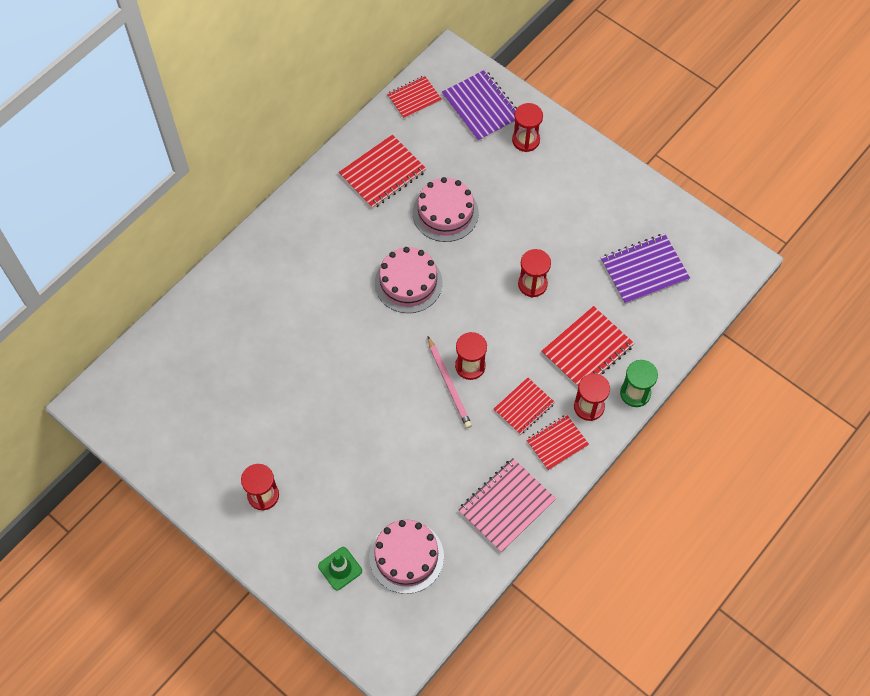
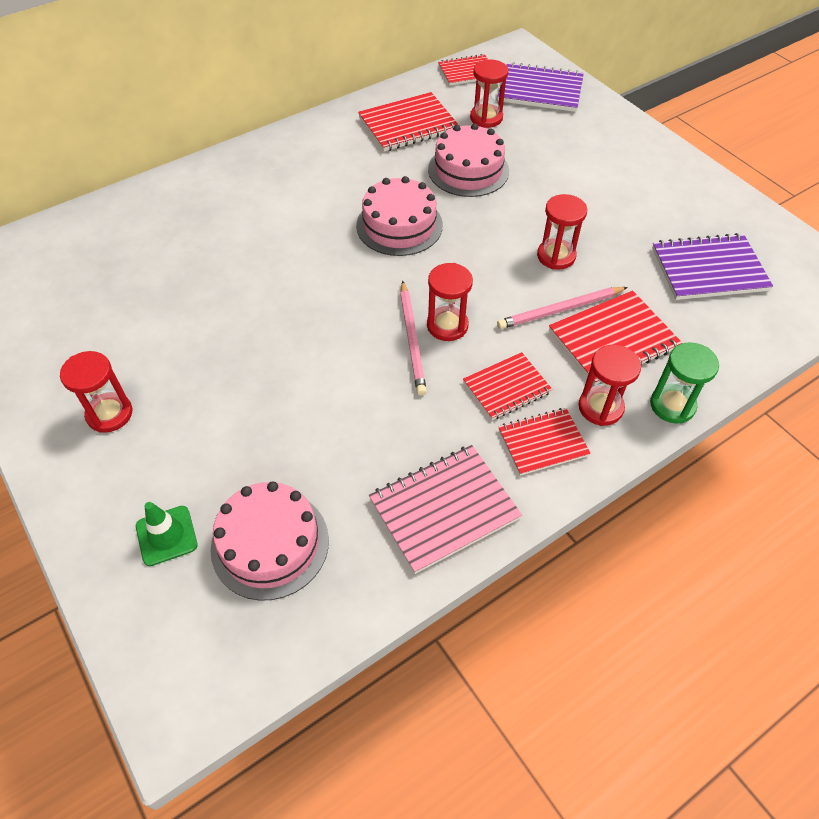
camera: 15 degrees right, 10 degrees down
purple notebook [442,70,517,142] -> purple notebook turned 60 degrees counterclockwise [497,62,584,112]
red hourglass [512,103,543,152] -> red hourglass moved to [470,59,508,128]
none -> pink pencil [497,287,628,329]

